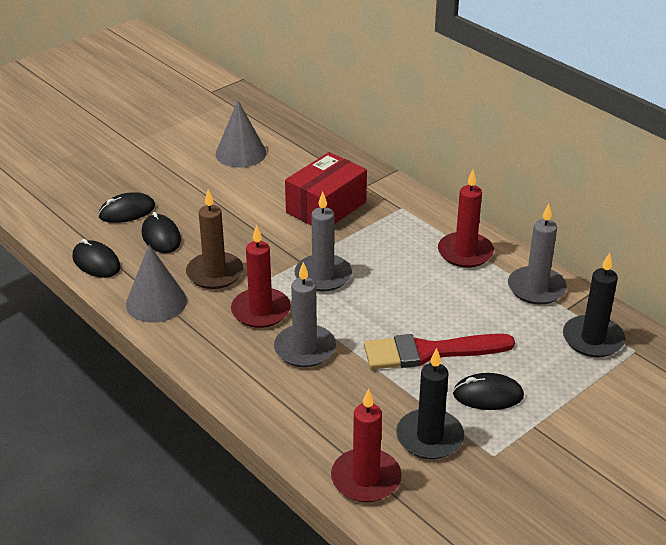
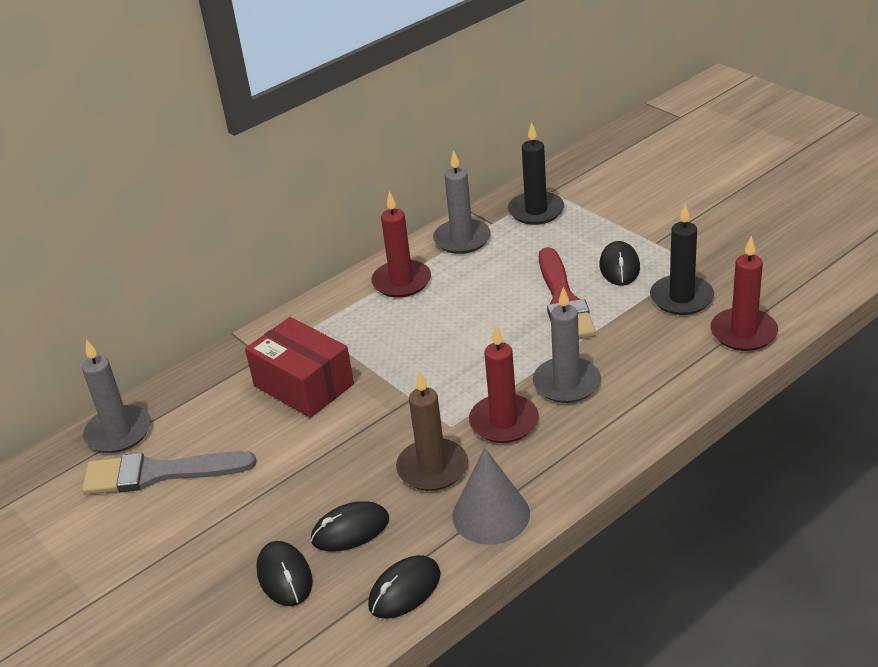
camera: 85 degrees left, 0 degrees up
grey cone [215,100,267,168] -> grey brush [82,451,256,495]
grey candle [295,192,352,292] -> grey candle moved to [82,339,151,453]

